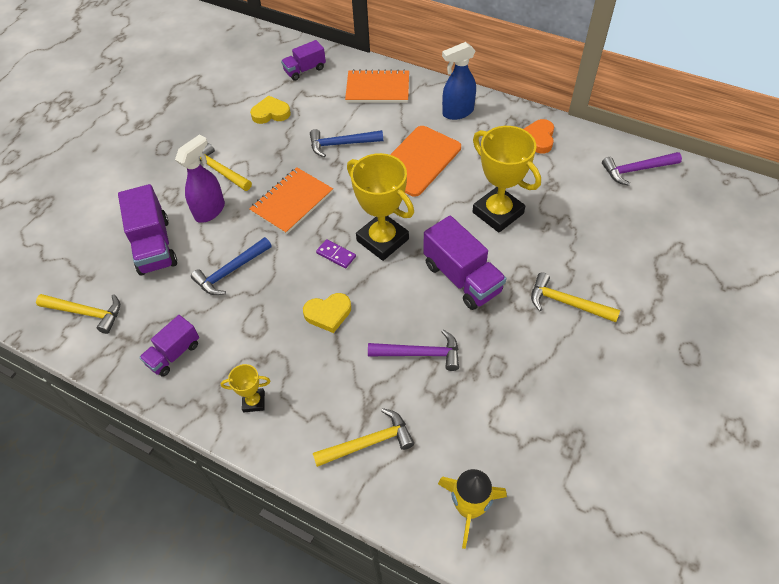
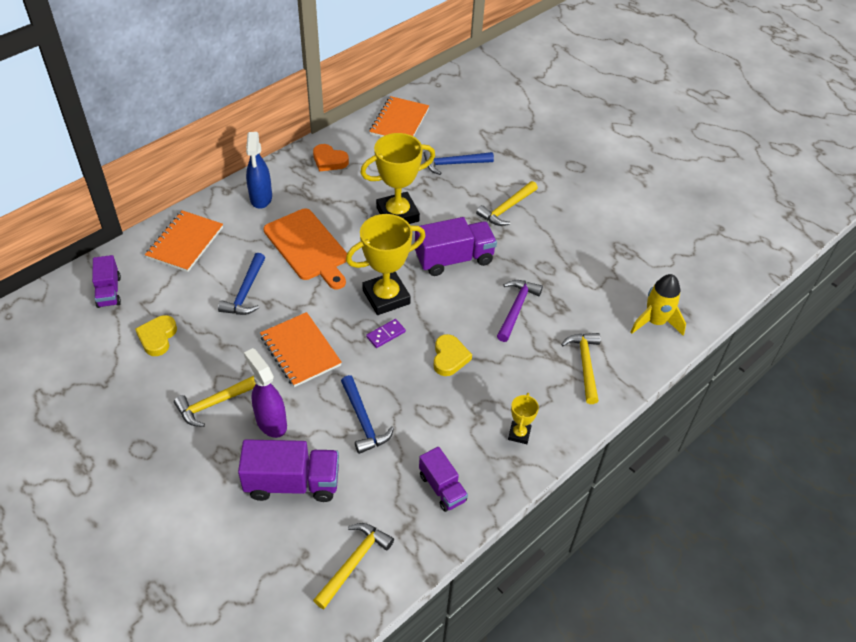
camera: 75 degrees left, 5 degrees down
purple hammer [602,152,682,186] -> orange notebook [369,96,429,137]
none -> blue hammer [423,150,494,175]

